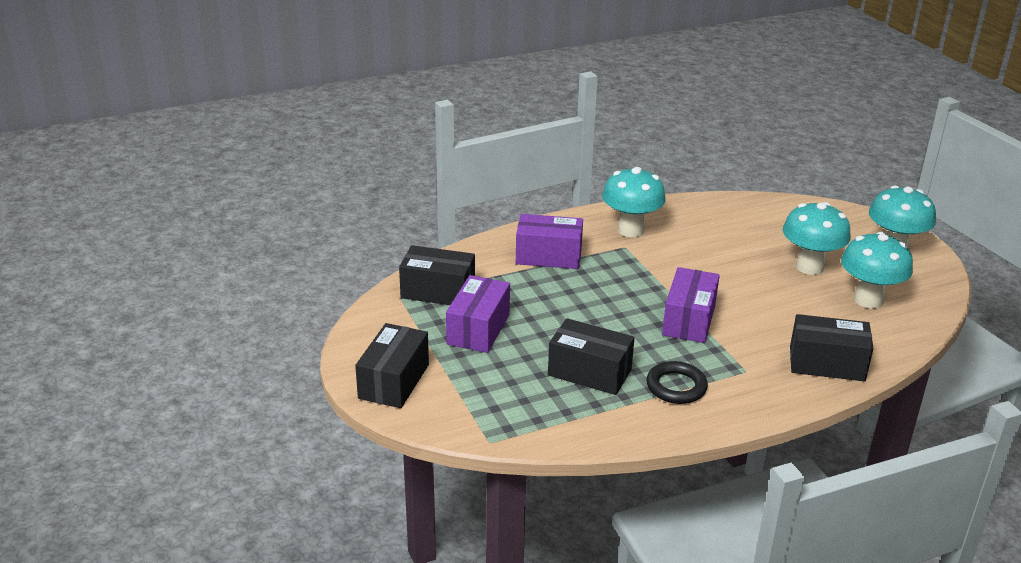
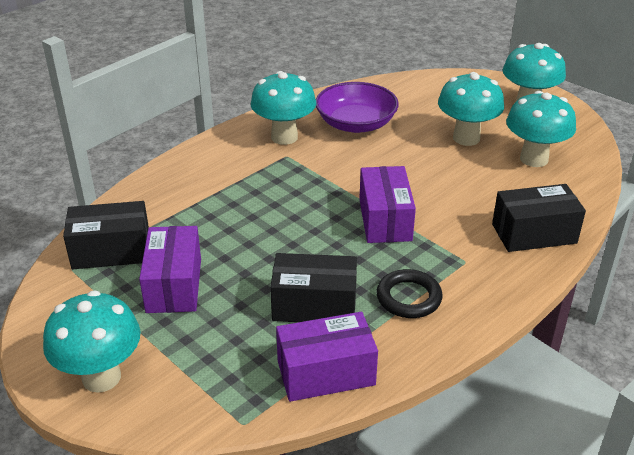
camera: 20 degrees left, 5 degrees up
black box [355,323,429,408] -> turquoise mushroom [43,290,141,393]
purple box [516,214,583,269] -> purple box moved to [276,312,378,402]
none -> purple bowl [316,82,399,133]

